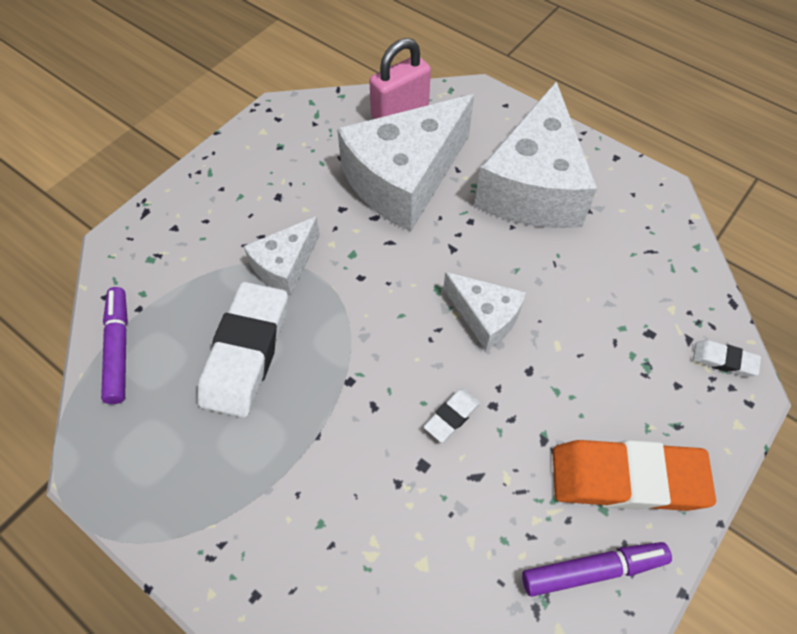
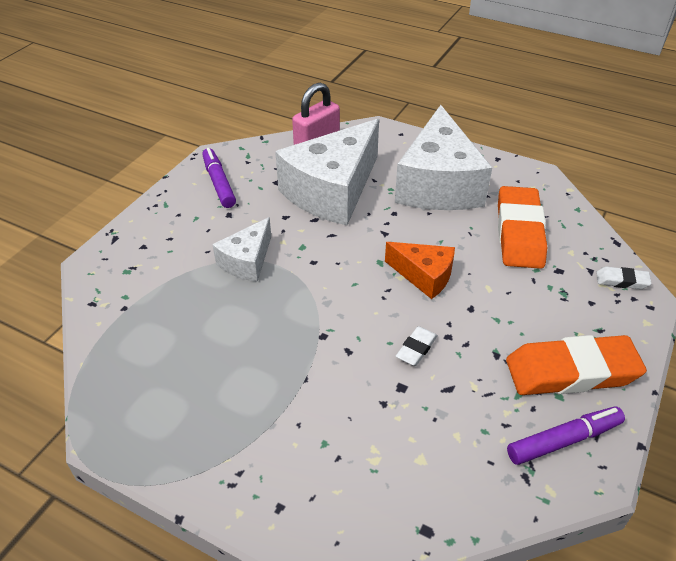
camera: 10 degrees left, 15 degrees down
purple marker [101,287,128,404] -> purple marker moved to [202,148,236,208]
white eraser [197,282,288,418] -> none
white cheese [443,272,526,351] -> orange cheese [385,242,455,299]
none -> orange eraser [498,186,547,269]

